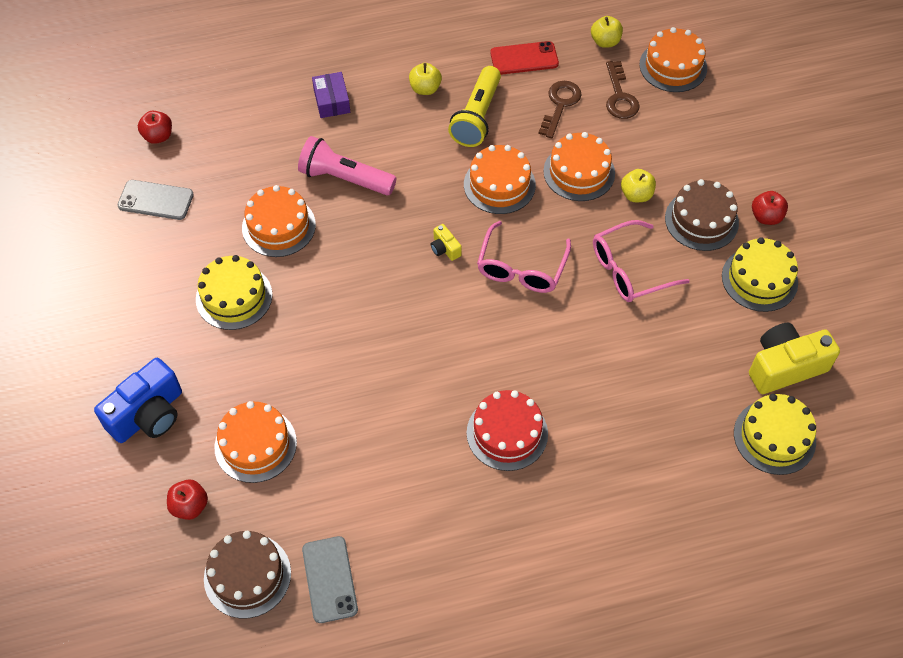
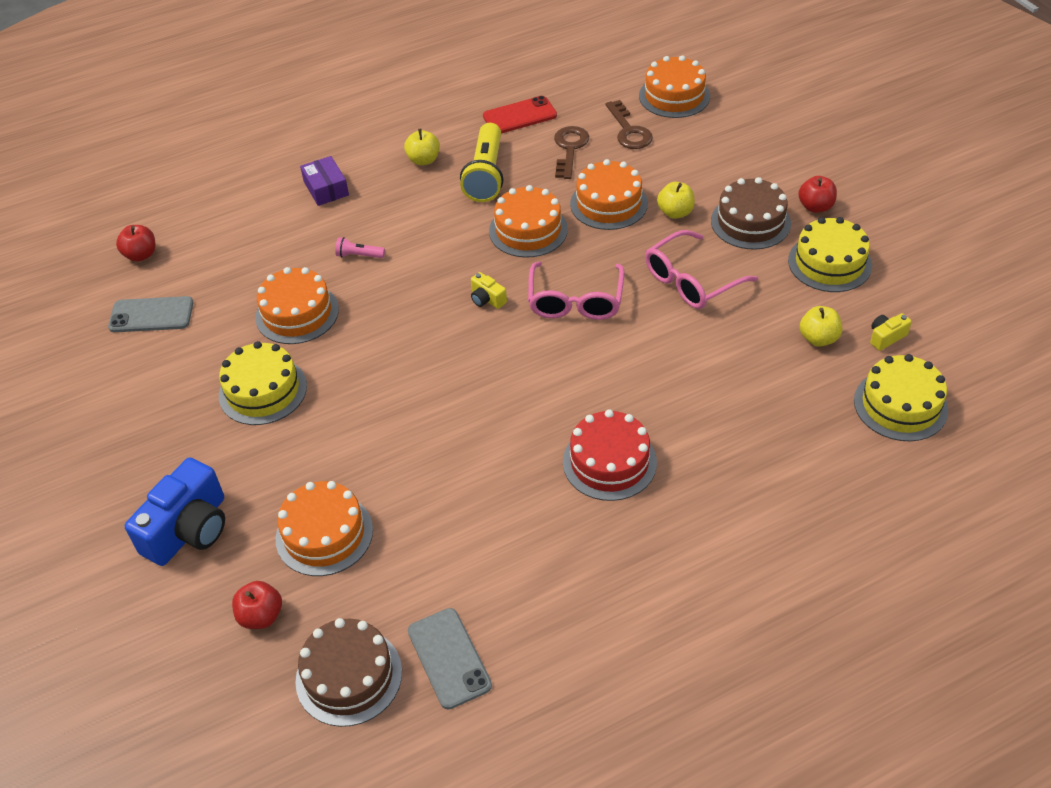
camera: 10 degrees left, 10 degrees down
pink flashlight [298,136,397,195] -> pink flashlight [335,237,385,258], size x0.45
yellow apple [591,16,623,48] -> yellow apple moved to [800,306,842,347]
yellow camera [749,323,840,394] -> yellow camera [870,313,912,351], size x0.45

